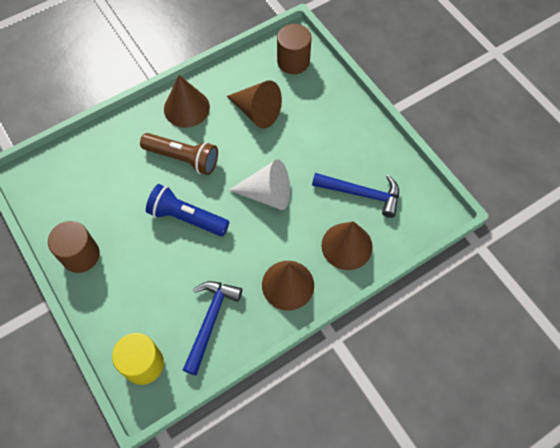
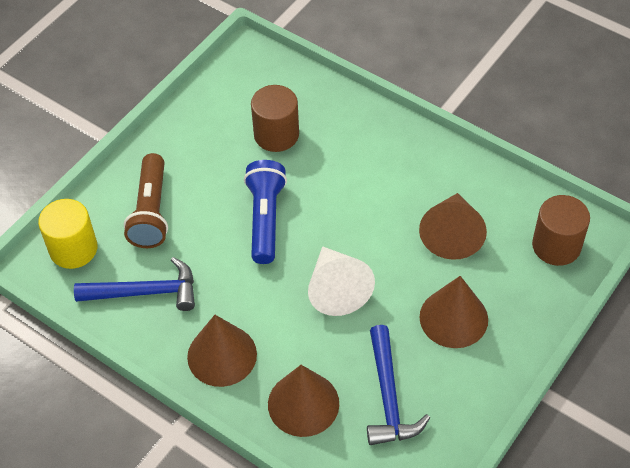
camera: 70 degrees right, 10 degrees down
brown cylinder [48,221,100,273] -> brown cylinder moved to [251,85,299,152]
brown flashlight [140,133,218,175] -> brown flashlight moved to [124,153,168,248]
brown cone [164,75,210,128] -> brown cone moved to [419,276,488,348]

